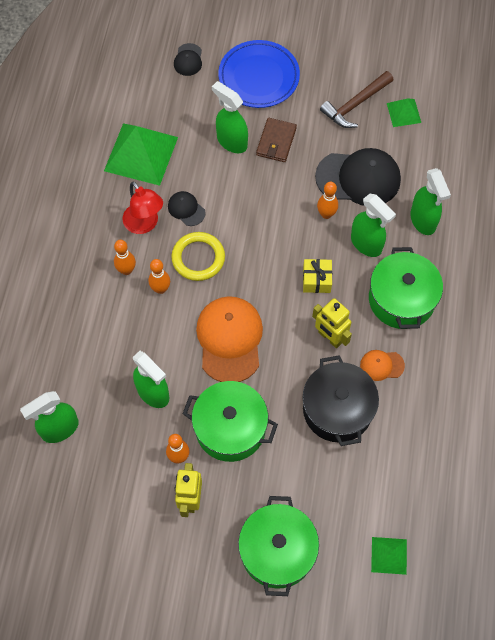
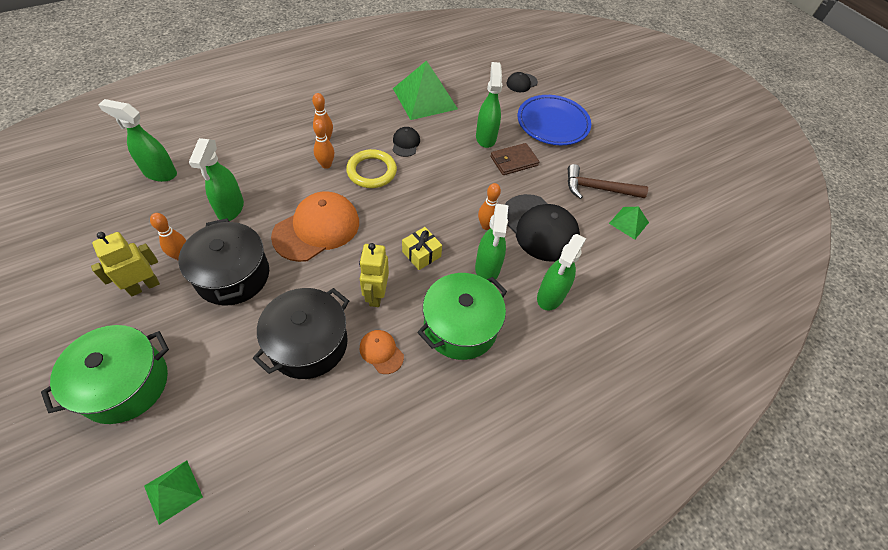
camera: 45 degrees right, 10 degrees down
red lamp [122,181,163,234] -> none
green pot [182,381,278,462] -> black pot [179,218,269,306]

